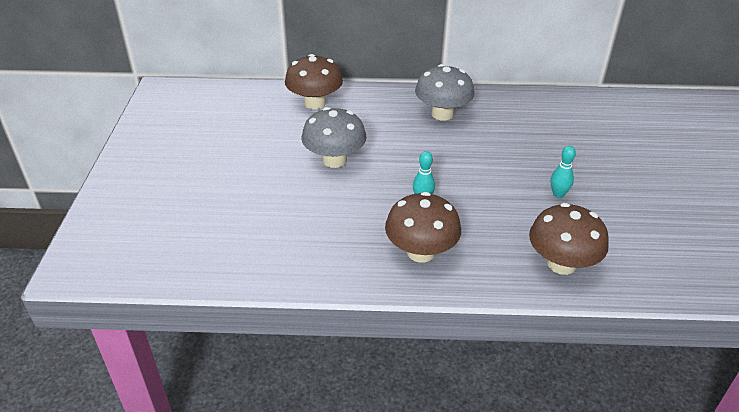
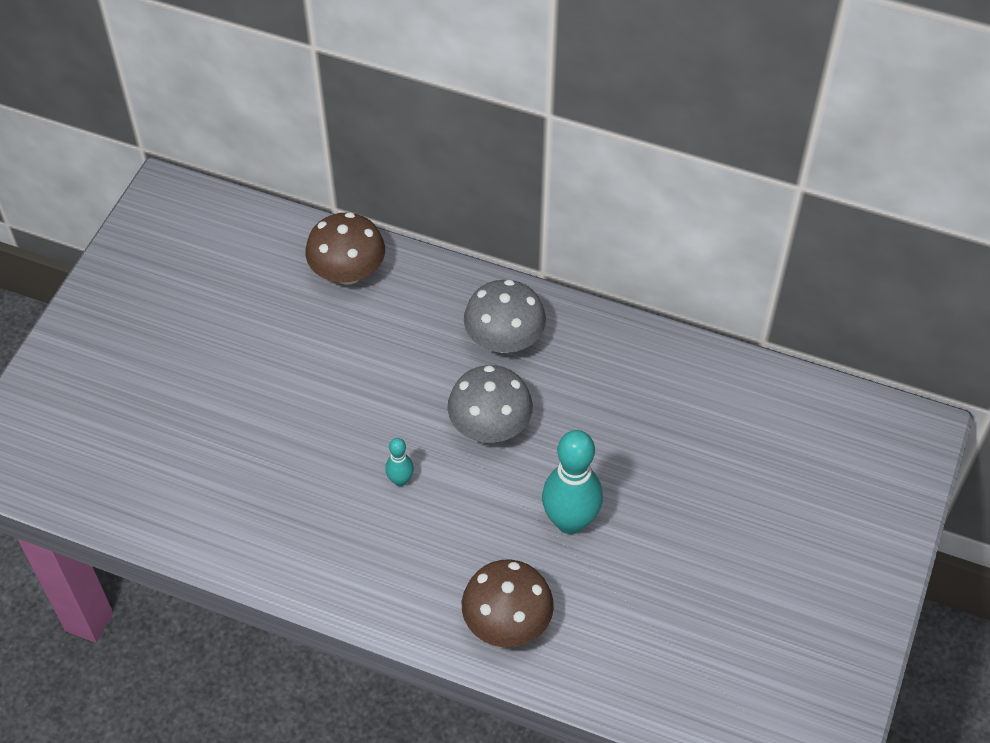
camera: 20 degrees right, 15 degrees up
grey mushroom [302,107,367,168] -> grey mushroom moved to [447,365,533,443]
brown mushroom [385,192,461,263] -> none
turquoise bowling pin [551,146,576,198] -> turquoise bowling pin [542,430,603,534], size x2.09

